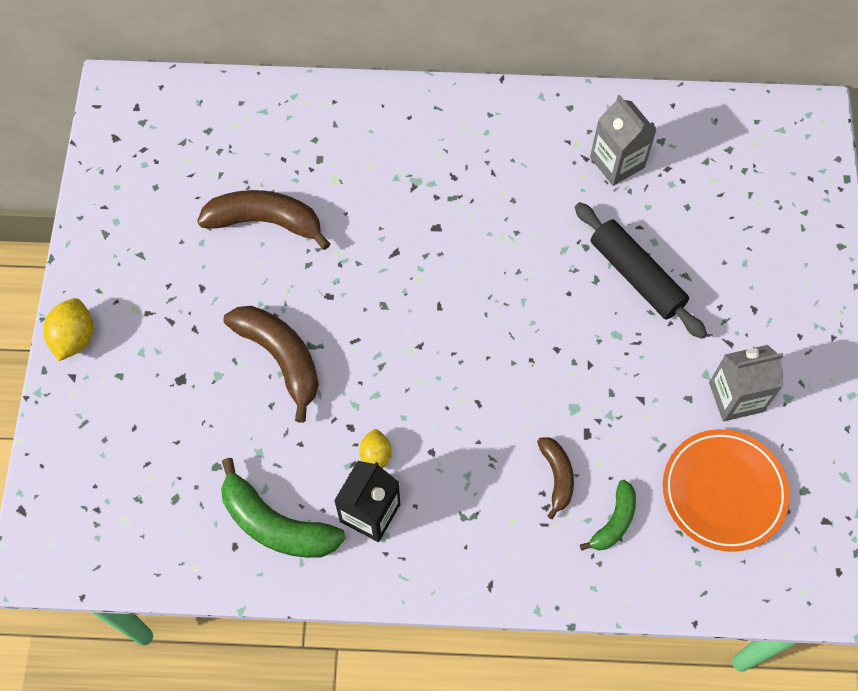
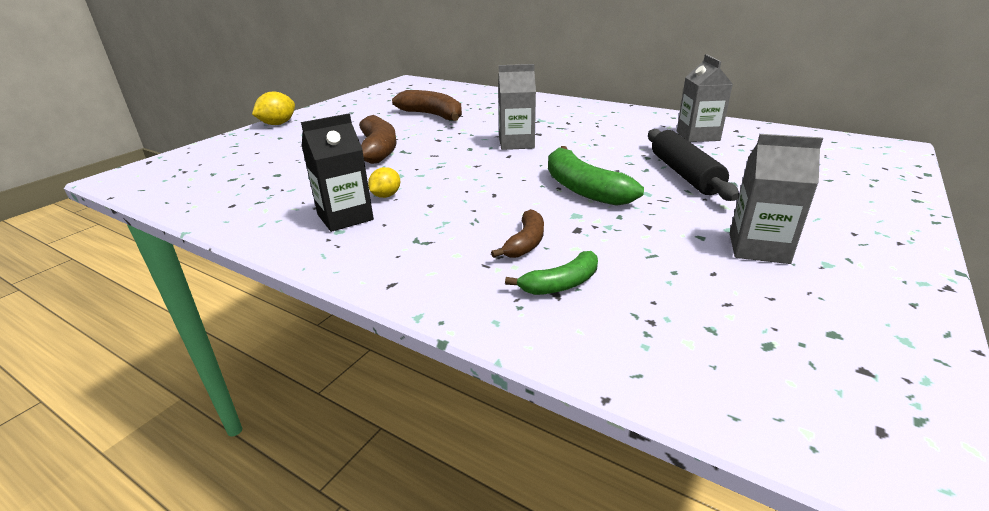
camera: 30 degrees right, 35 degrees down
green banana [221,458,346,558] -> green banana moved to [548,146,644,206]
orange plate [663,429,790,552] -> none
none -> grey carton [498,64,536,150]

